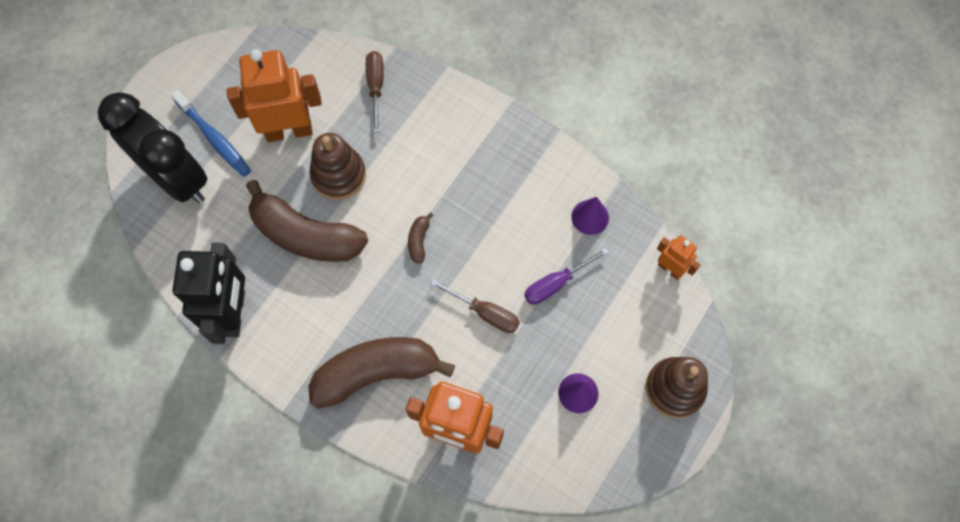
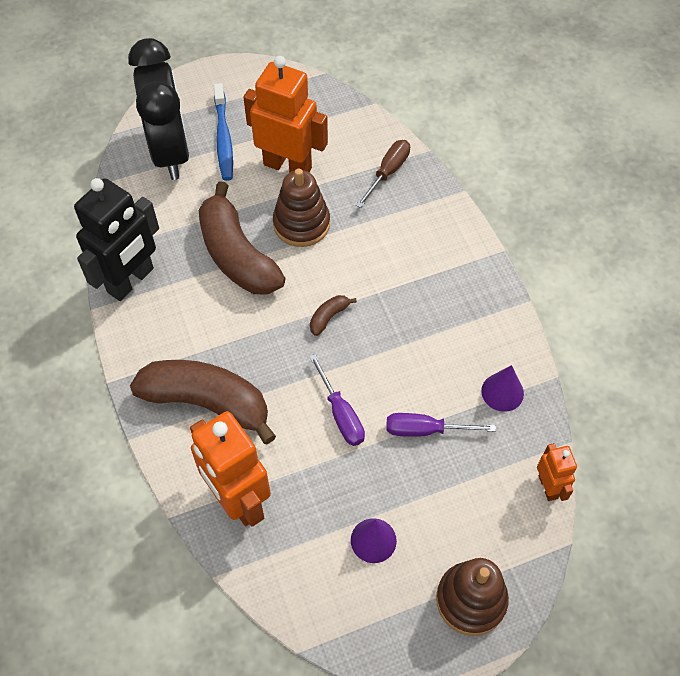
camera: 35 degrees right, 10 degrees down
brown screwdriver [430,279,520,333] -> purple screwdriver [309,354,365,446]

